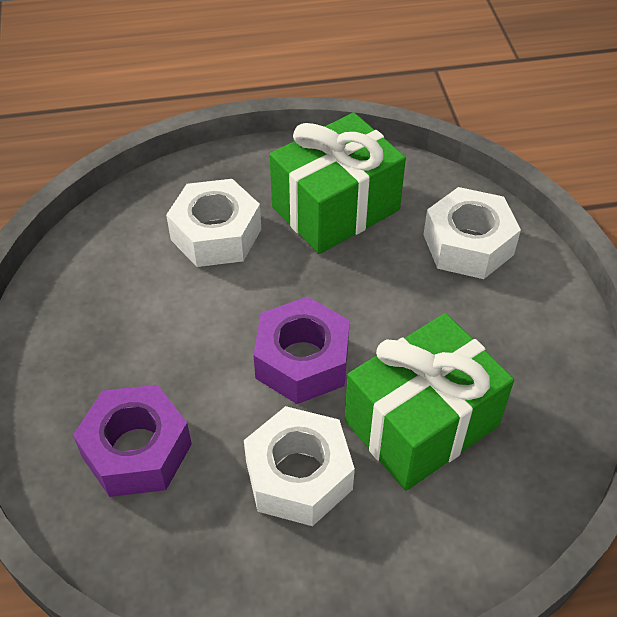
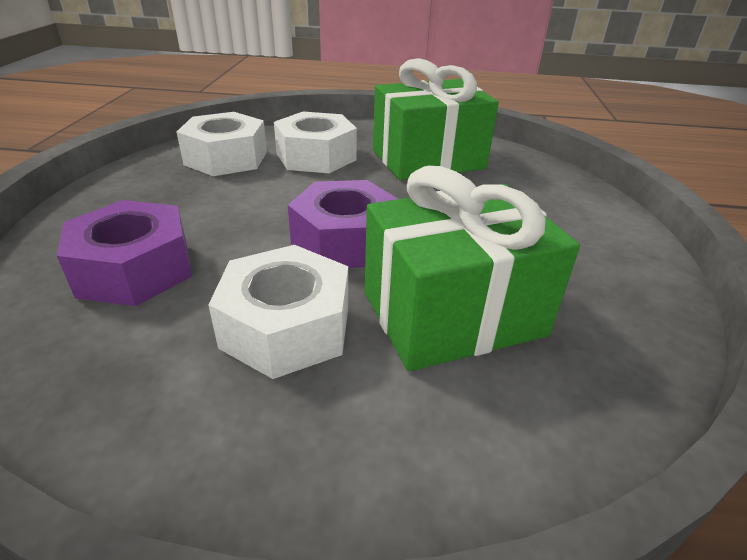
camera: 15 degrees right, 15 degrees down
white nut [423,187,521,279] -> white nut moved to [177,112,267,176]

